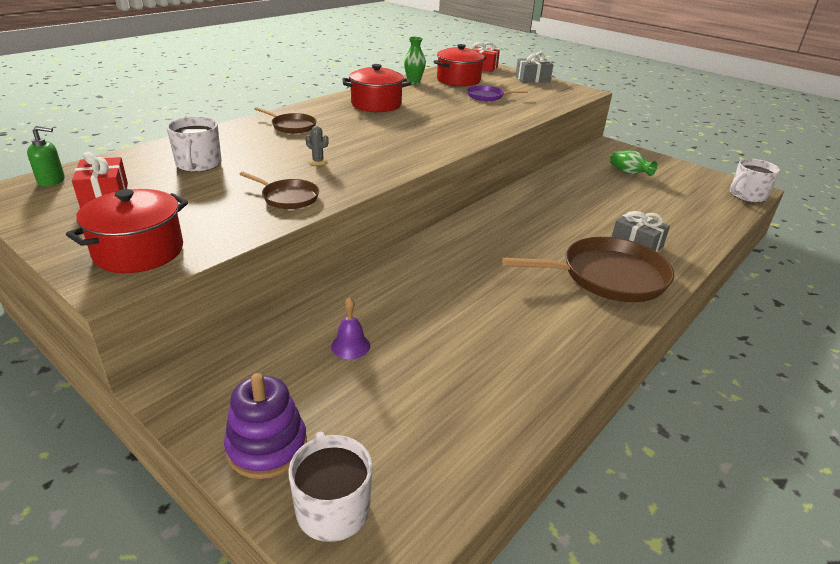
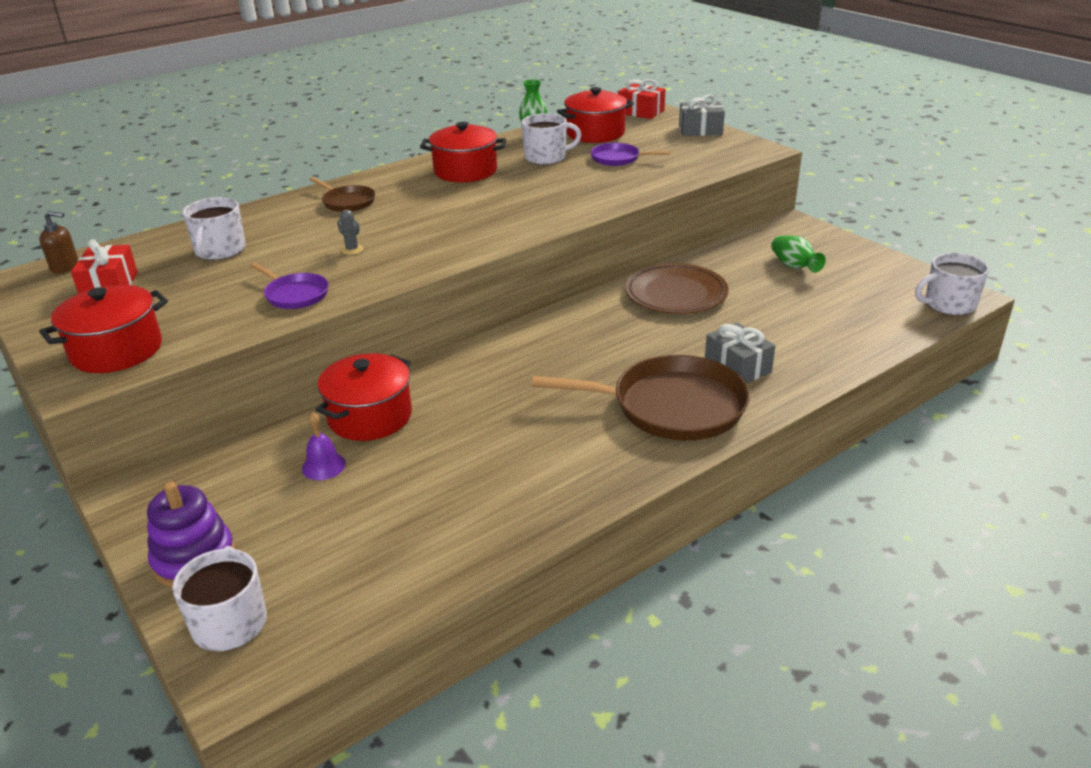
camera: 15 degrees right, 0 degrees up
green soap dispenser [27,126,65,186] -> brown soap dispenser [39,211,78,274]
brown pan [239,172,319,209] -> purple pan [250,263,329,309]
none -> red pot [316,353,412,441]
none -> white mug [521,113,581,165]
none -> brown plate [625,263,729,314]

